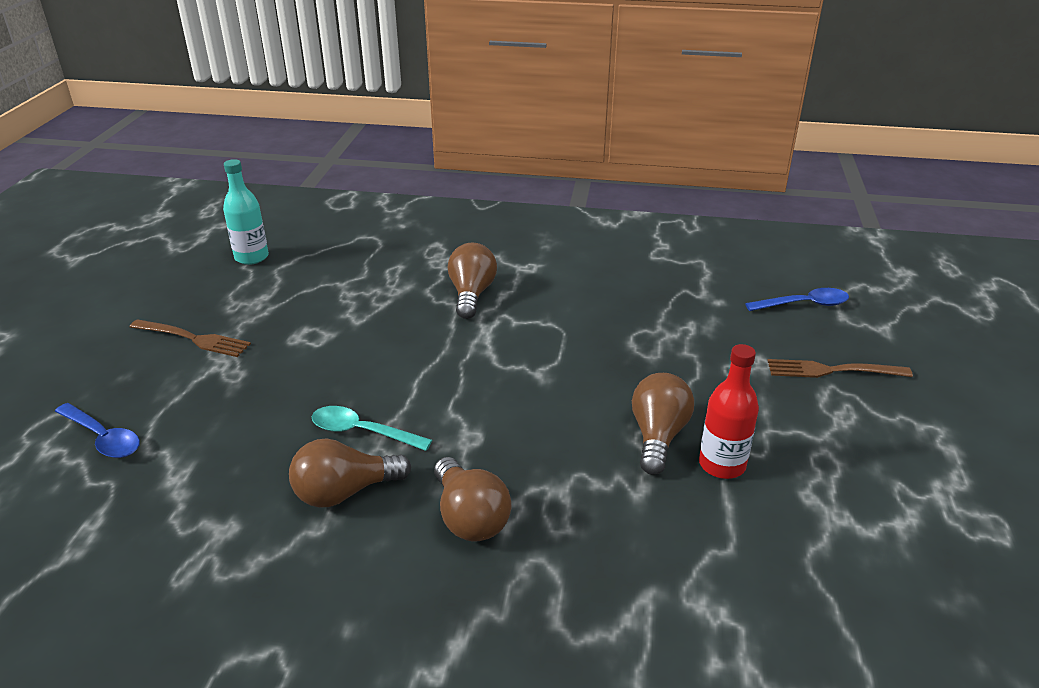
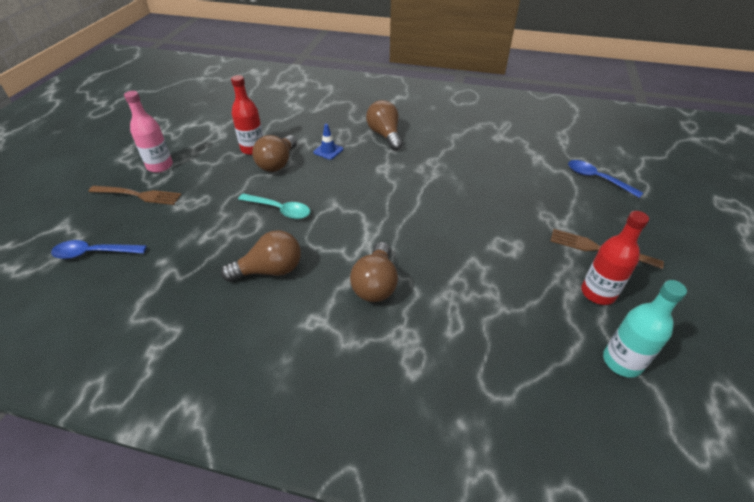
camera: 175 degrees left, 10 degrees up
brown light bulb [289,438,411,508] -> brown light bulb moved to [221,230,301,282]
turquoise spoon [312,406,432,451] -> turquoise spoon moved to [238,193,310,219]
none -> pink bottle [124,91,173,173]
none -> blue traffic cone [313,124,343,160]
none -> red bottle [581,211,649,305]

